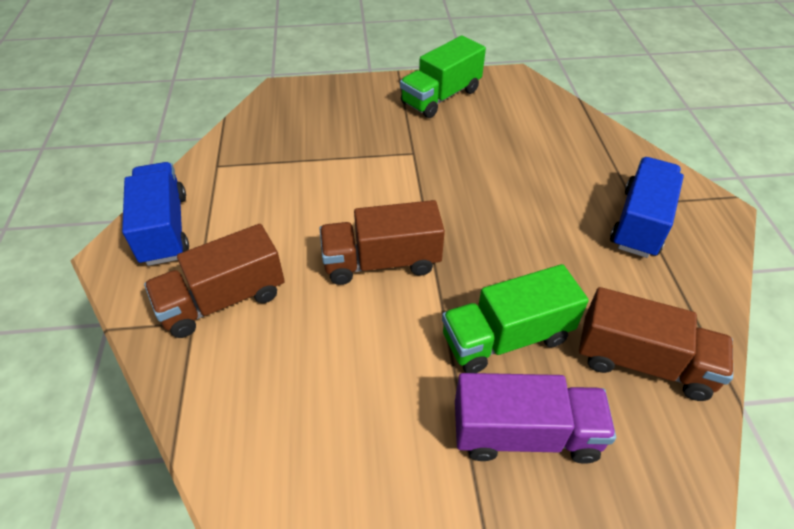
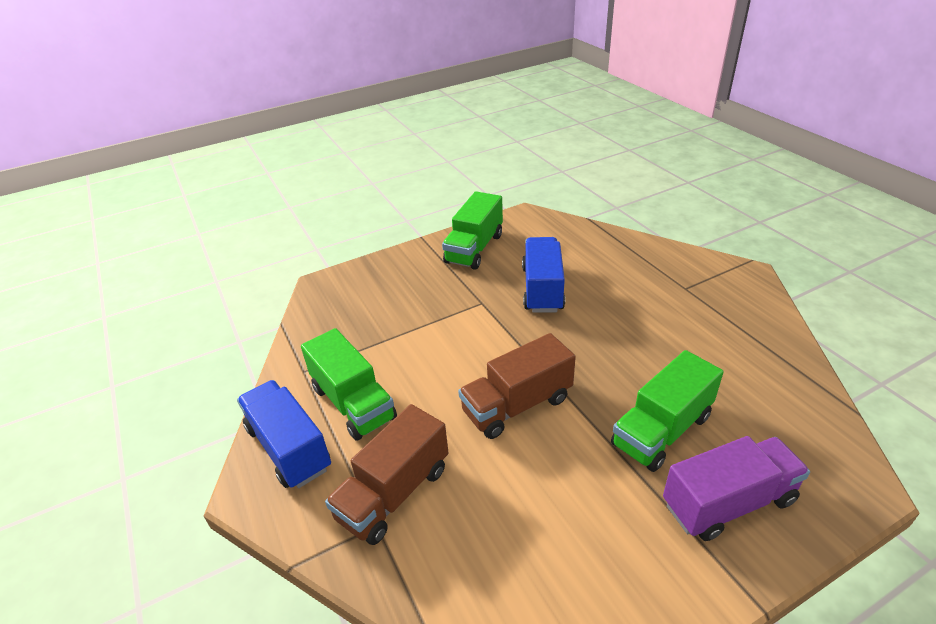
camera: 20 degrees left, 10 degrees down
brown truck [579,287,733,401] -> none
blue truck [610,157,684,258] -> blue truck moved to [522,237,565,313]
none -> green truck [301,328,397,441]

